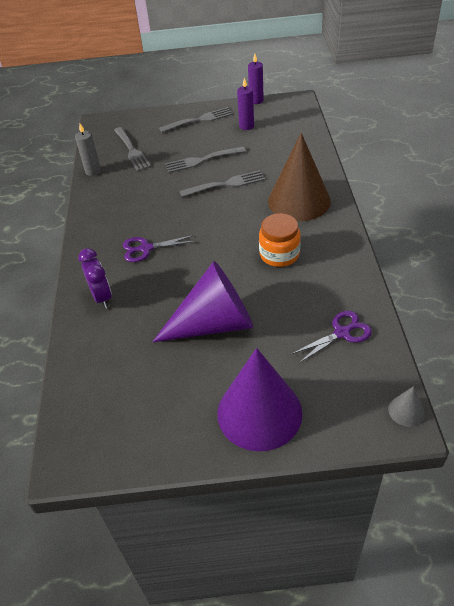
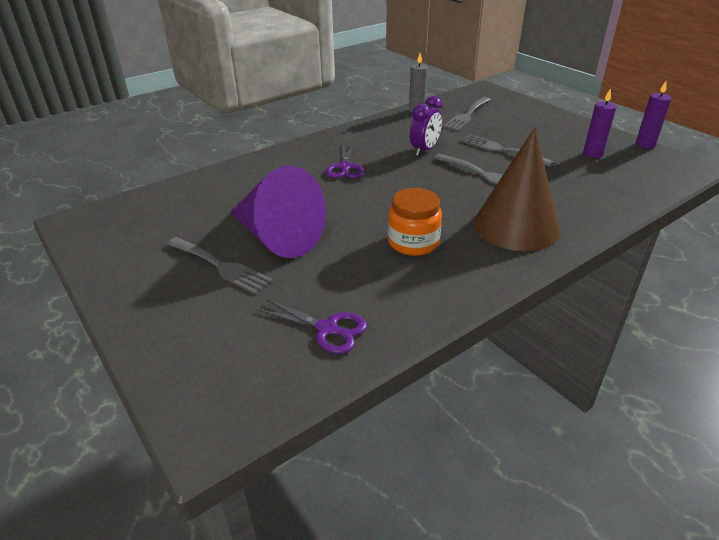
camera: 55 degrees right, 10 degrees down
purple clock [78,248,112,308] -> purple clock moved to [410,96,442,156]
purple scissors [123,235,196,262] -> purple scissors turned 135 degrees counterclockwise [325,143,364,178]
grey fork [159,107,233,132] -> grey fork moved to [167,237,273,294]
purple cone [217,348,302,451] -> none
grey cone [388,386,425,427] -> none

